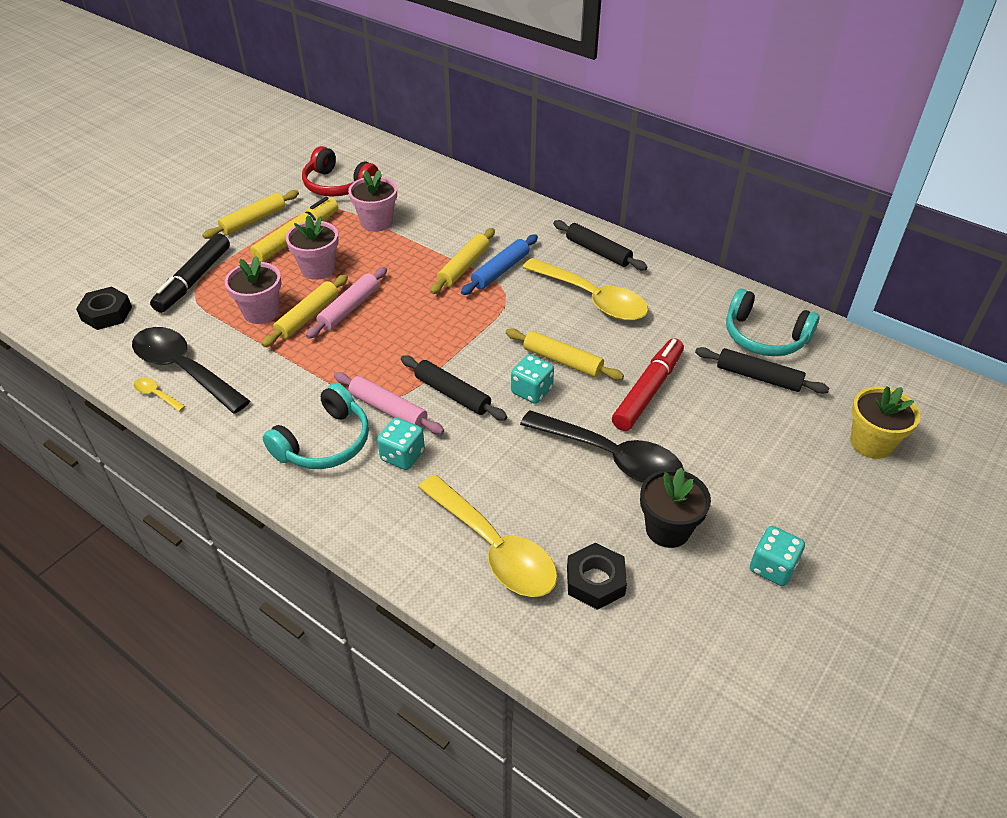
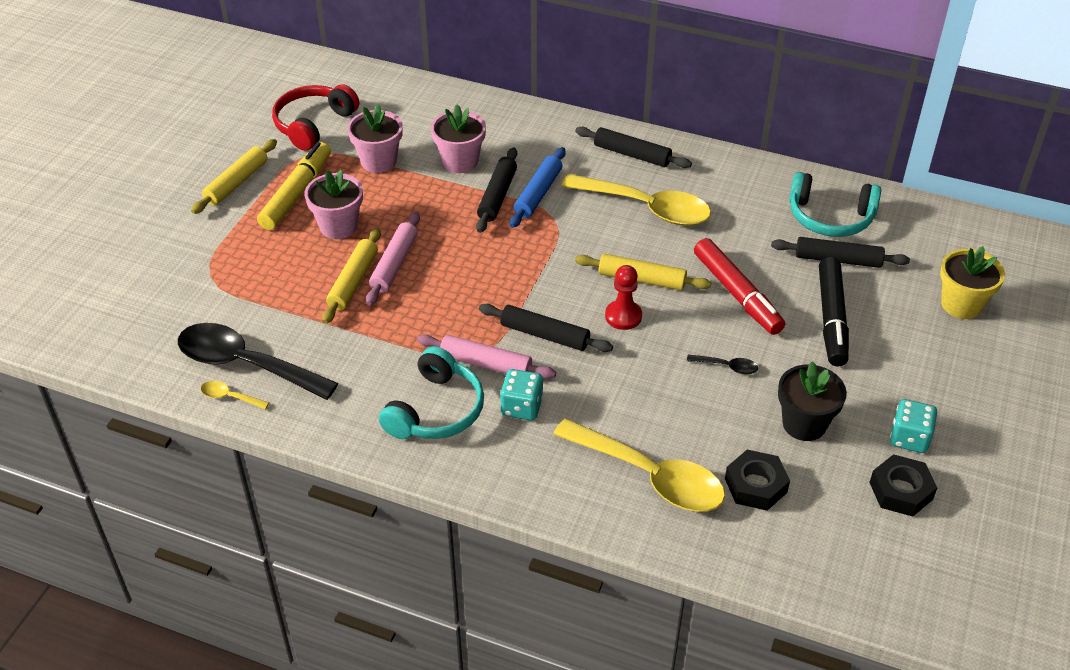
camera: 15 degrees left, 0 degrees up
black nut [76,286,132,330] -> black nut moved to [869,454,937,517]
black marker [150,233,230,313] -> black marker moved to [819,257,849,367]
pink flower pot [225,256,282,324] -> pink flower pot moved to [431,104,486,173]
red headphones [302,146,378,197] -> red headphones turned 105 degrees clockwise [272,84,359,151]
yellow rolling pin [430,228,495,294] -> black rolling pin [476,148,517,233]
turquoise dice [511,354,554,404] -> red pawn [605,265,642,330]
black spoon [520,410,684,483] -> black spoon [687,354,758,375], size x0.41
red marker [612,338,684,431] -> red marker turned 135 degrees clockwise [694,238,785,335]

